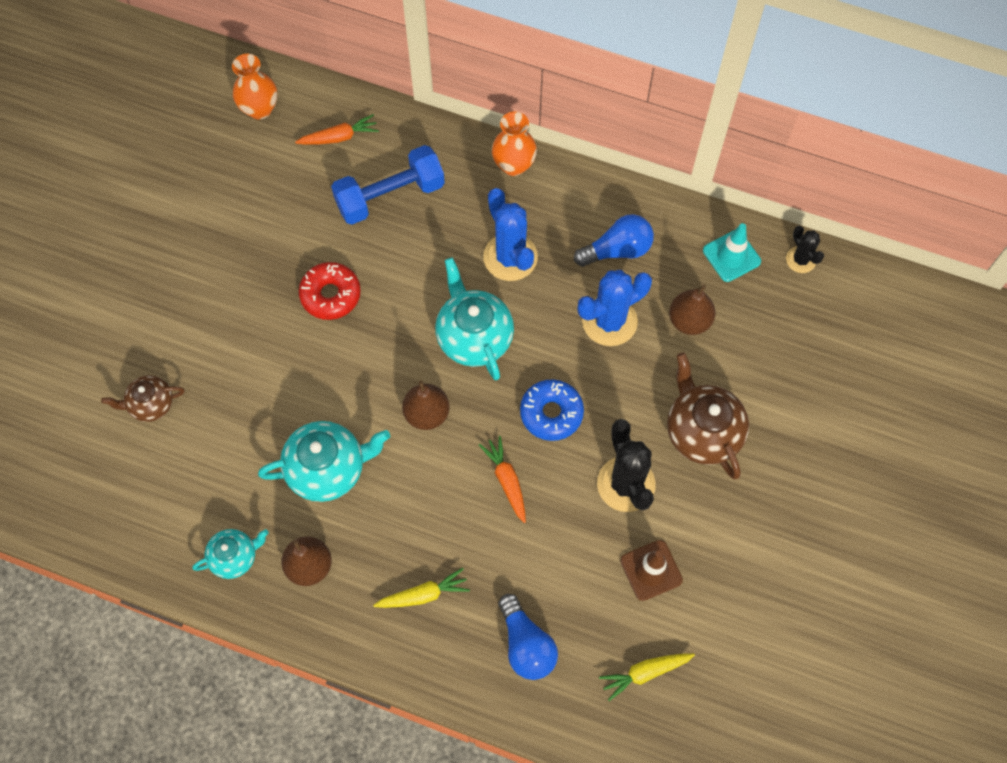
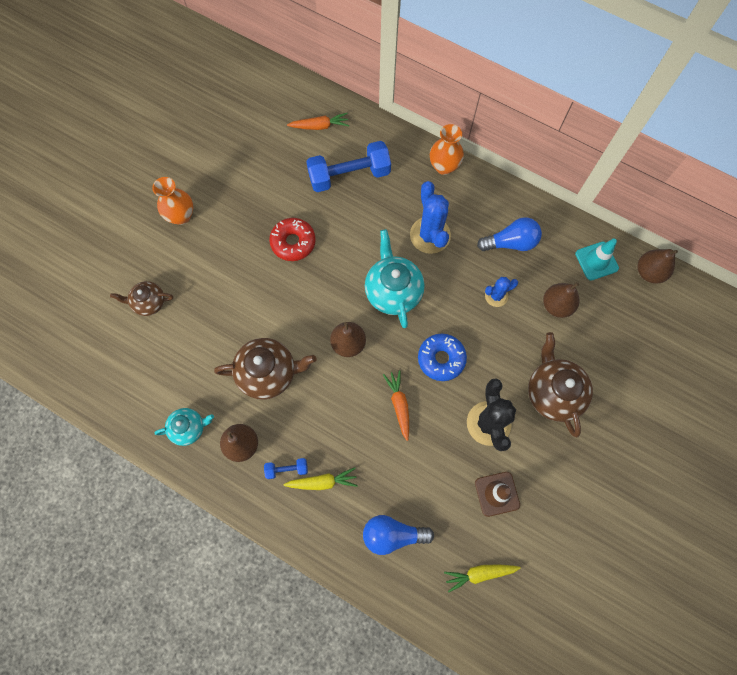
camera: 10 degrees right, 5 degrees up
orange vase [232,54,277,120] -> orange vase moved to [152,177,193,225]
turquoise teapot [258,421,390,502] -> brown teapot [214,338,316,400]
blue light bulb [498,594,558,680] -> blue light bulb turned 105 degrees clockwise [363,515,434,555]
blue cactus [577,270,652,346] -> blue cactus [485,277,518,307], size x0.56
black cactus [786,226,824,273] -> brown pear [637,249,678,284]
none -> blue dumbbell [264,458,308,479]

